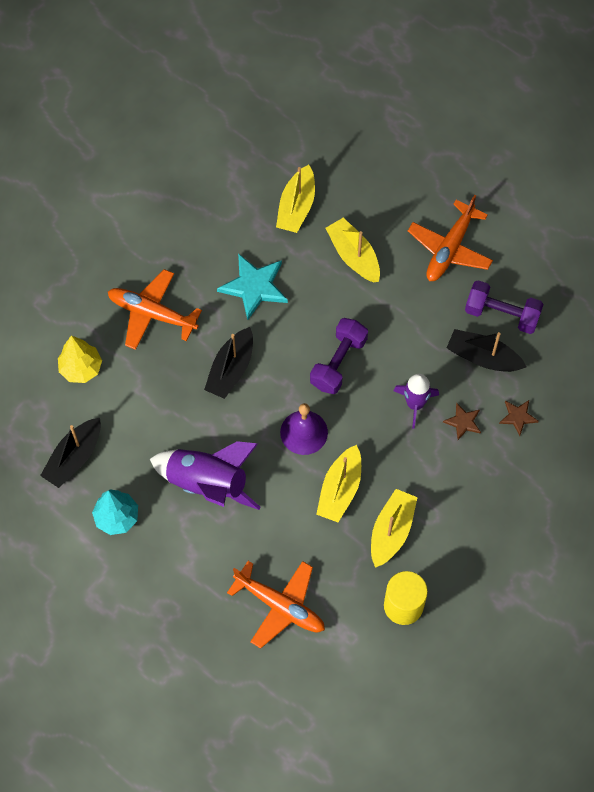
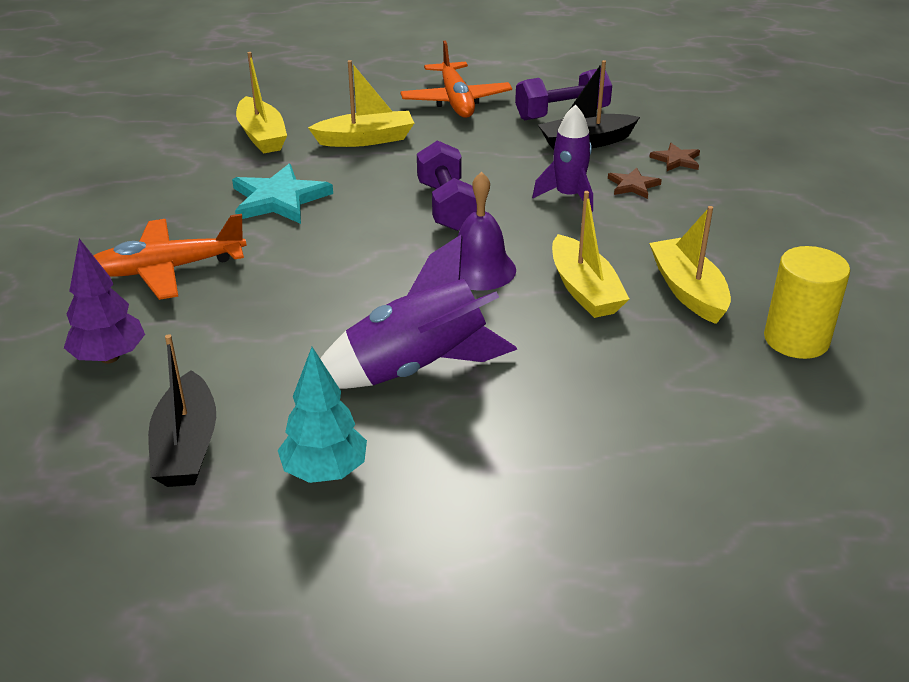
camera: 40 degrees left, 30 degrees down
yellow tree [58,335,102,383] -> purple tree [64,239,145,363]
black boat [204,327,253,399] -> none
orange plane [227,561,325,648] -> none
yellow boat [326,217,380,282] -> yellow boat turned 150 degrees clockwise [308,60,414,147]

